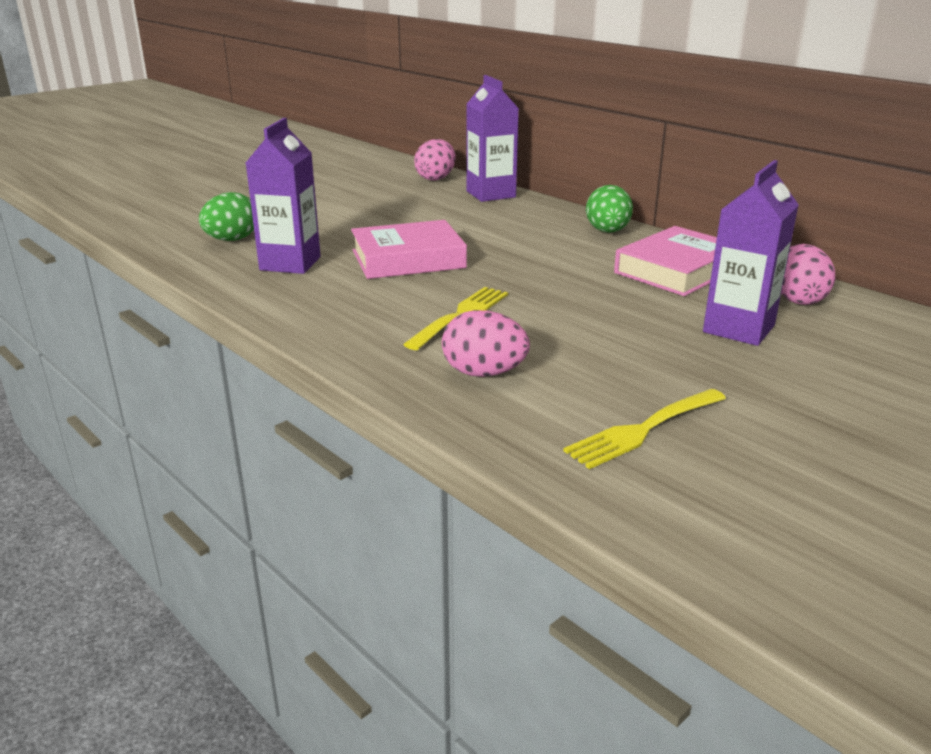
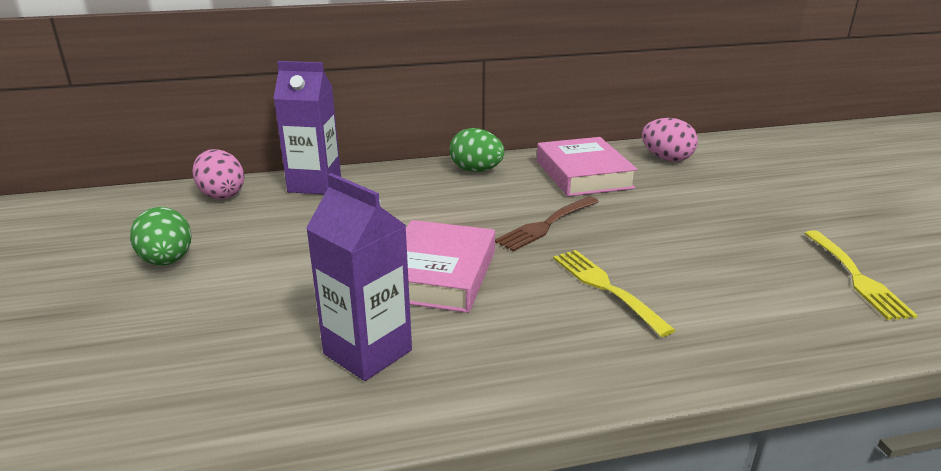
camera: 60 degrees left, 0 degrees up
green egg [199,192,254,241] -> green egg moved to [130,207,192,266]
pink egg [442,310,530,377] -> none
purple carton [703,160,799,346] -> none
none -> brown fork [495,196,599,251]

